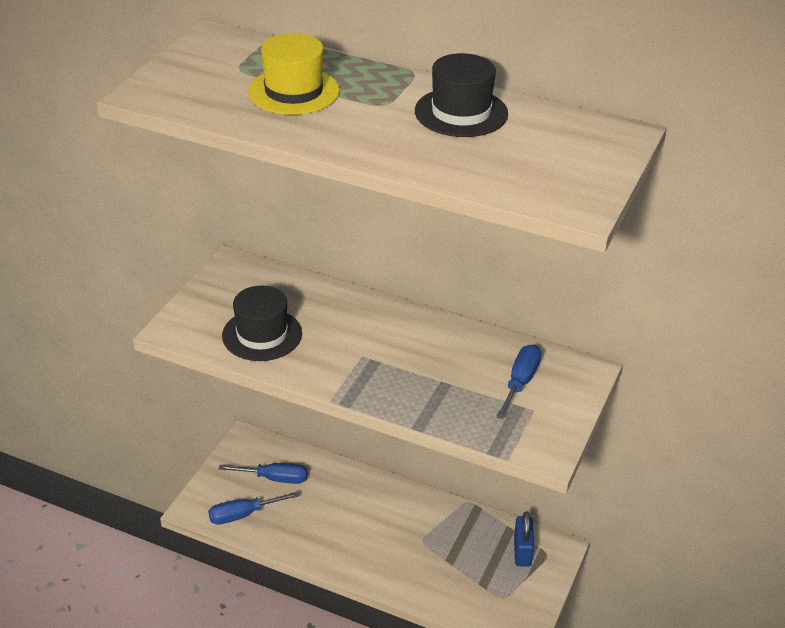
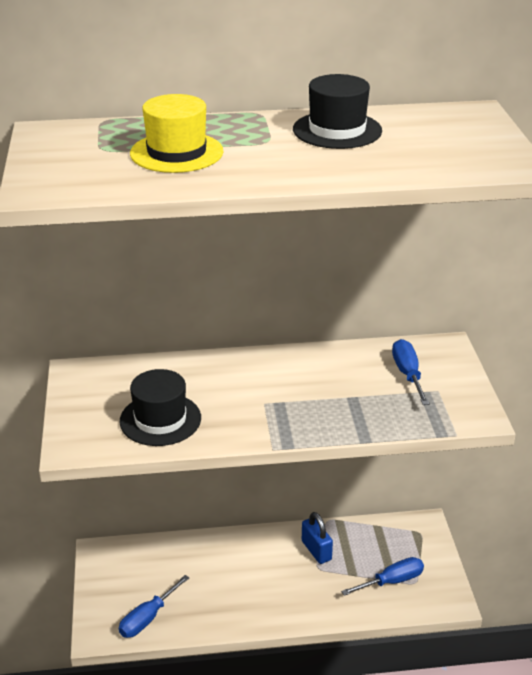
camera: 30 degrees left, 5 degrees down
blue screwdriver [218,463,307,484] -> blue screwdriver moved to [341,557,424,596]
blue padlock [514,511,534,567] -> blue padlock moved to [302,512,333,564]

